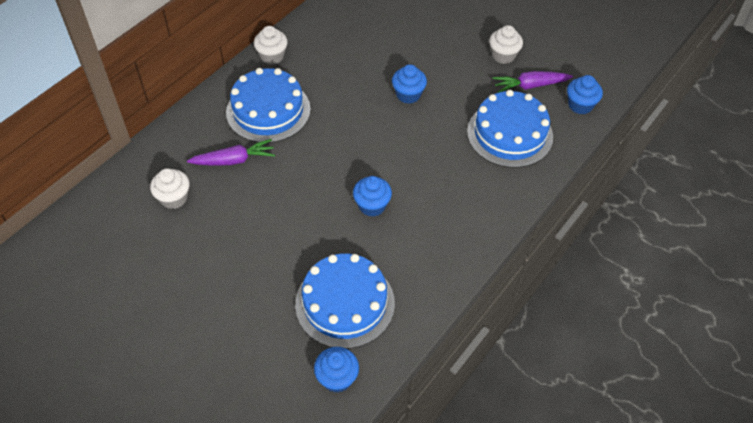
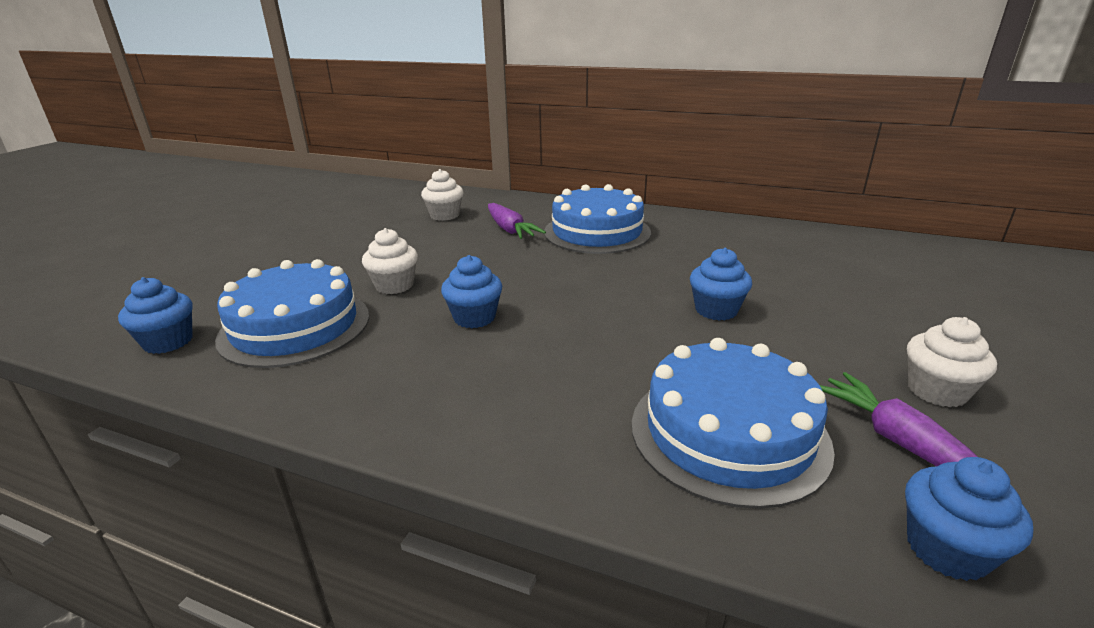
camera: 75 degrees right, 25 degrees down
white cupcake [254,26,288,64] -> white cupcake moved to [362,228,418,294]

